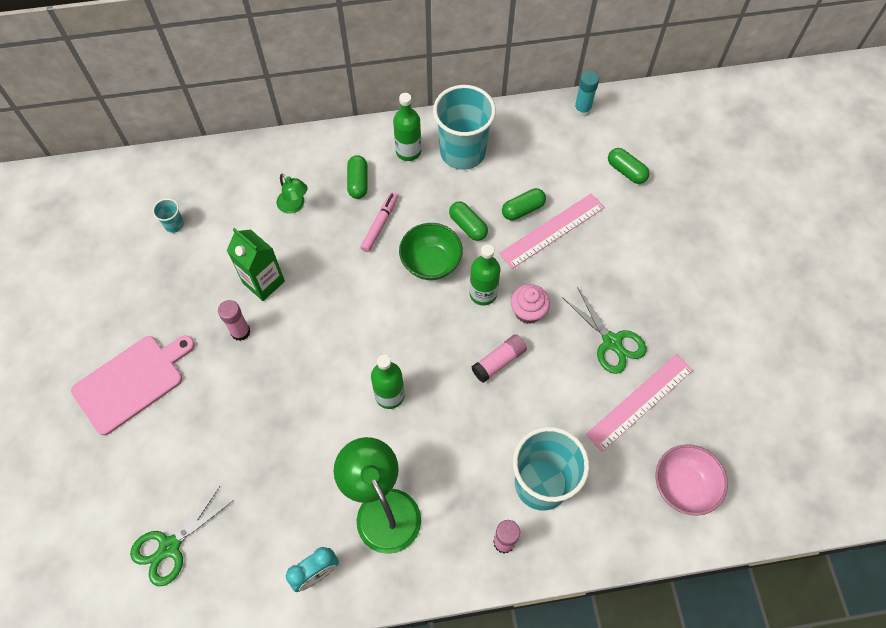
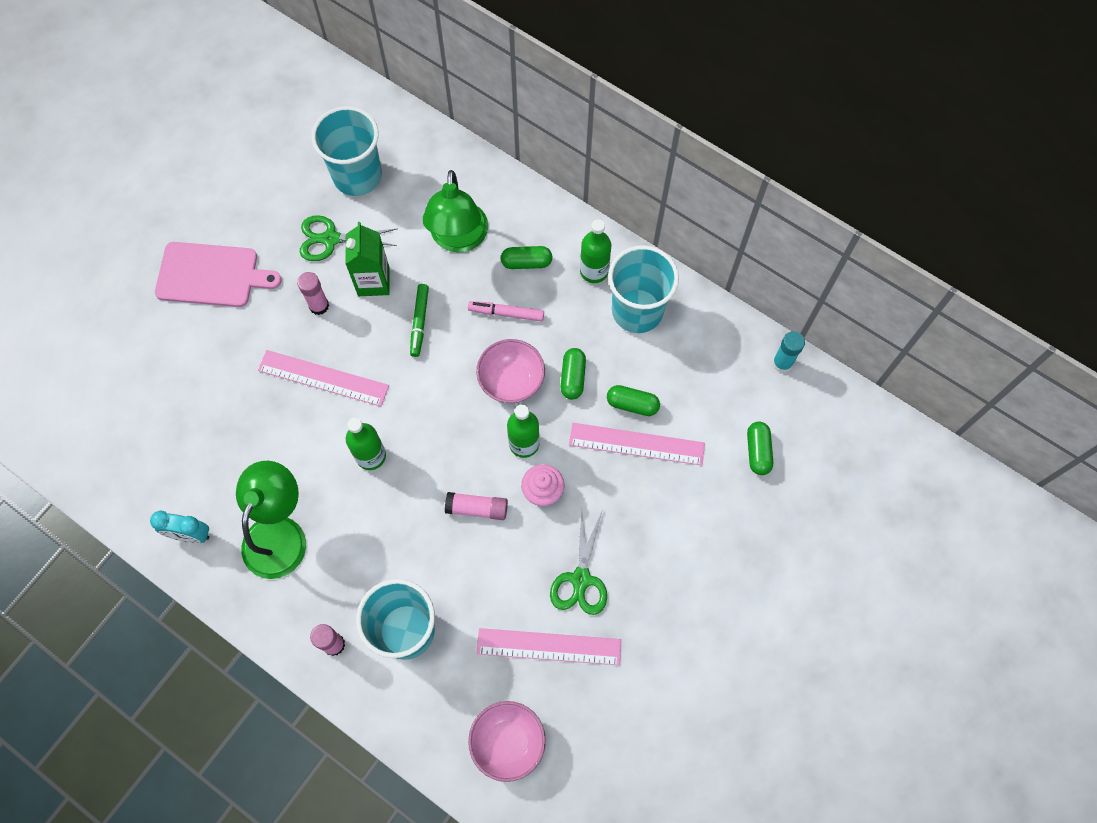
camera: 45 degrees right, 5 degrees up
green scissors [130,486,234,586] -> green scissors moved to [300,215,397,261]
turquoise cup [153,198,184,233] -> turquoise cup [311,106,382,196], size x2.42
green lamp [277,174,308,214] -> green lamp [422,170,488,252], size x1.95
green capsule [347,155,368,199] -> green capsule turned 45 degrees clockwise [501,246,552,269]
pink marker [360,192,398,252] -> pink marker turned 150 degrees counterclockwise [468,301,544,321]
green bowl [399,223,463,280] -> pink bowl [476,339,545,403]
none -> pink ruler [258,350,389,406]
none -> green marker [410,284,429,357]

